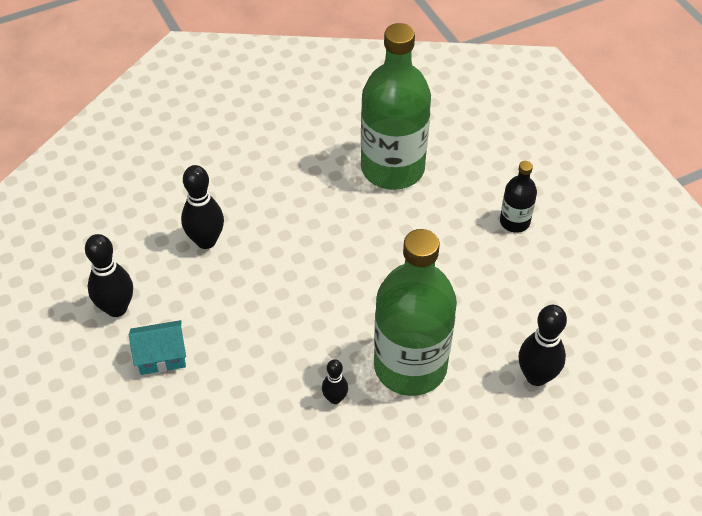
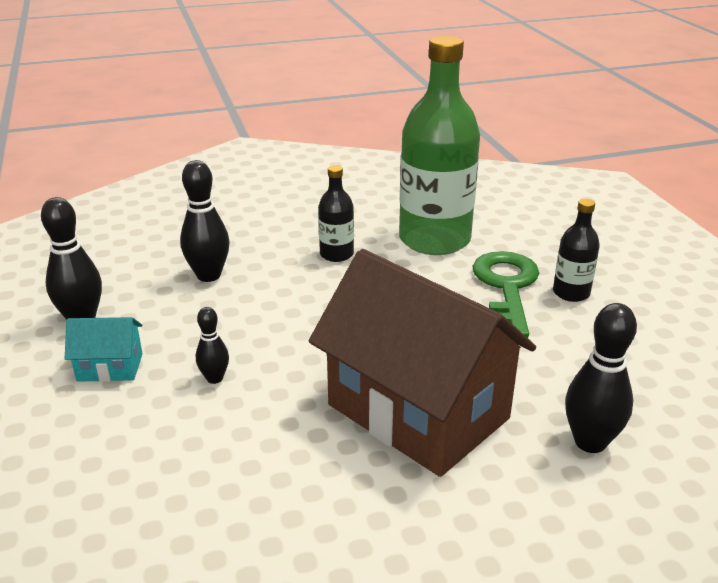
camera: 10 degrees right, 20 degrees down
black bowling pin [322,359,348,404] -> black bowling pin moved to [196,307,229,384]
green bottle [374,229,457,396] -> brown house [309,249,536,477]
none -> black bottle [318,165,354,262]
none -> green key [472,251,539,338]

